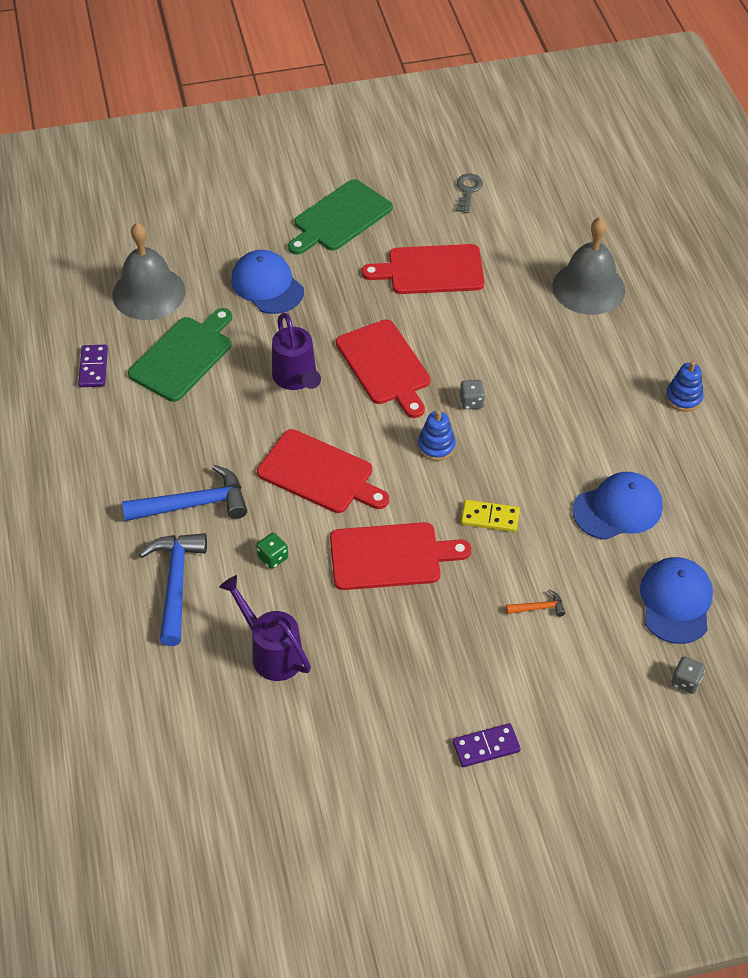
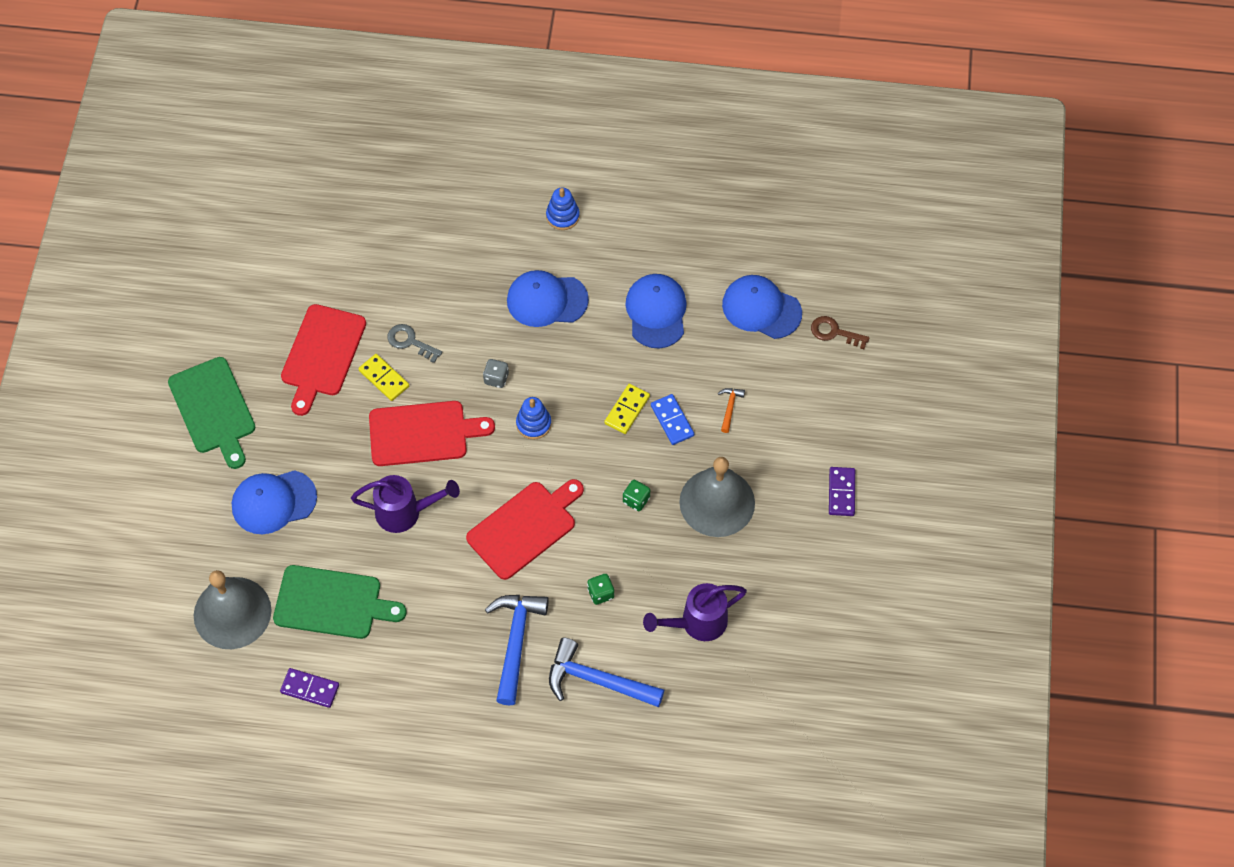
camera: 70 degrees left, 10 degrees up
green cutting board [128,308,232,402] -> green cutting board turned 135 degrees clockwise [273,565,406,639]
red cutting board [330,522,471,590] -> green dice [623,480,650,511]
grey key [456,174,483,213] -> grey key moved to [387,324,442,363]
grey bell [552,217,625,315] -> grey bell moved to [679,457,755,537]
grey dice [671,656,705,694] -> brown key [811,316,869,349]
none -> yellow domino [358,354,409,401]
none -> blue cap [507,270,589,327]
none -> blue domino [651,394,694,445]

